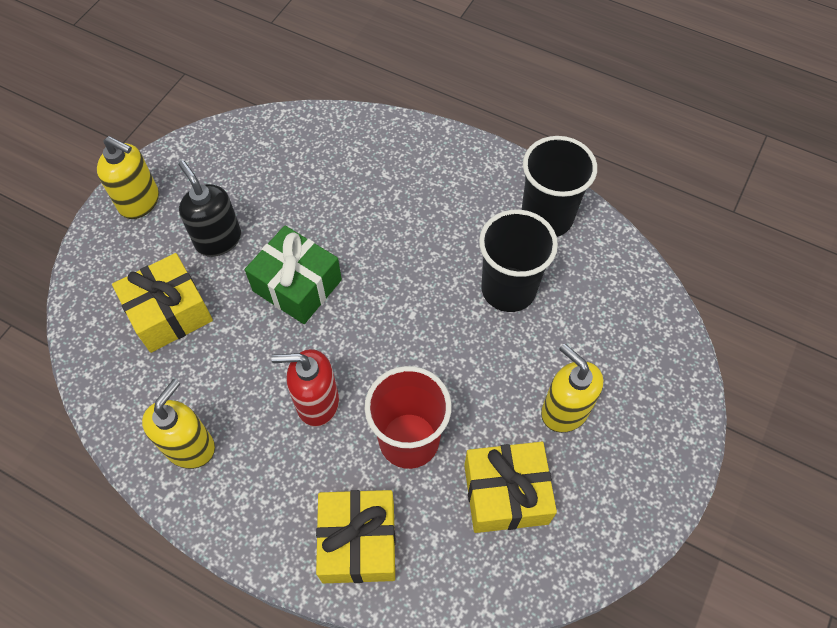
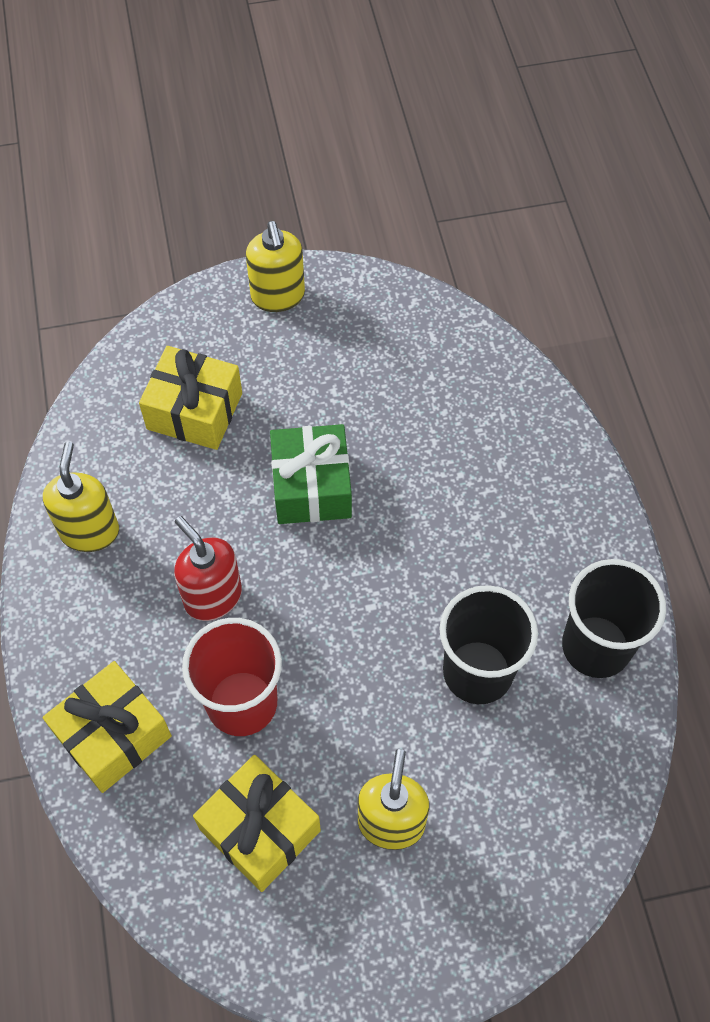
camera: 50 degrees right, 0 degrees up
yellow soap dispenser [142,379,215,469] -> yellow soap dispenser turned 75 degrees counterclockwise [43,442,119,552]
black soap dispenser [178,160,241,257] -> none

